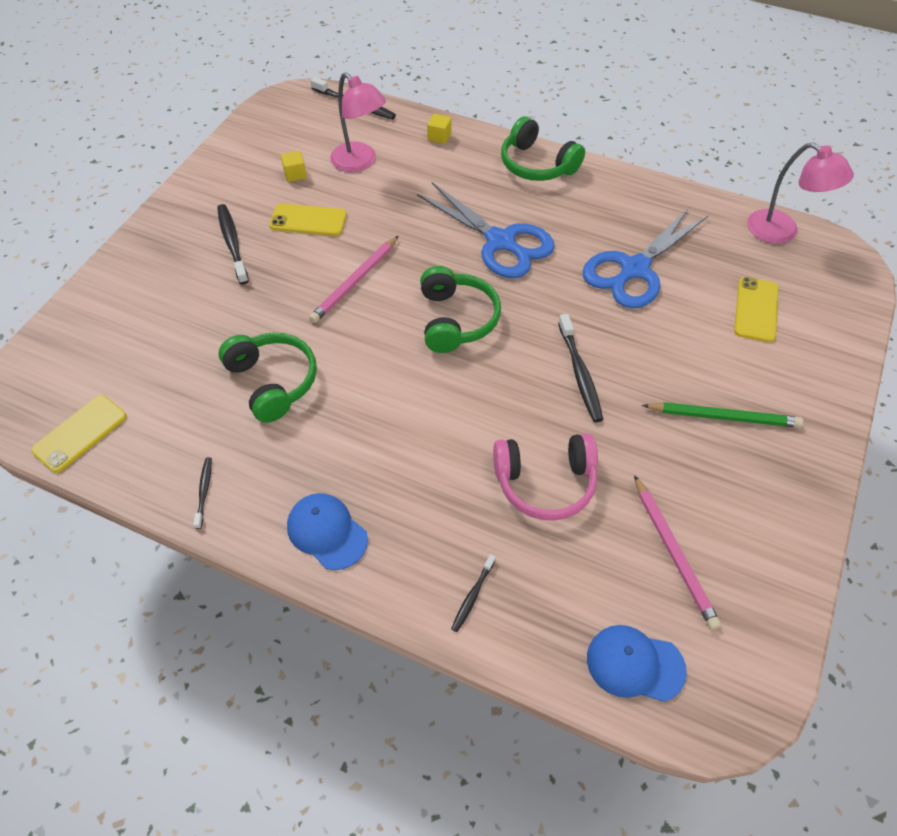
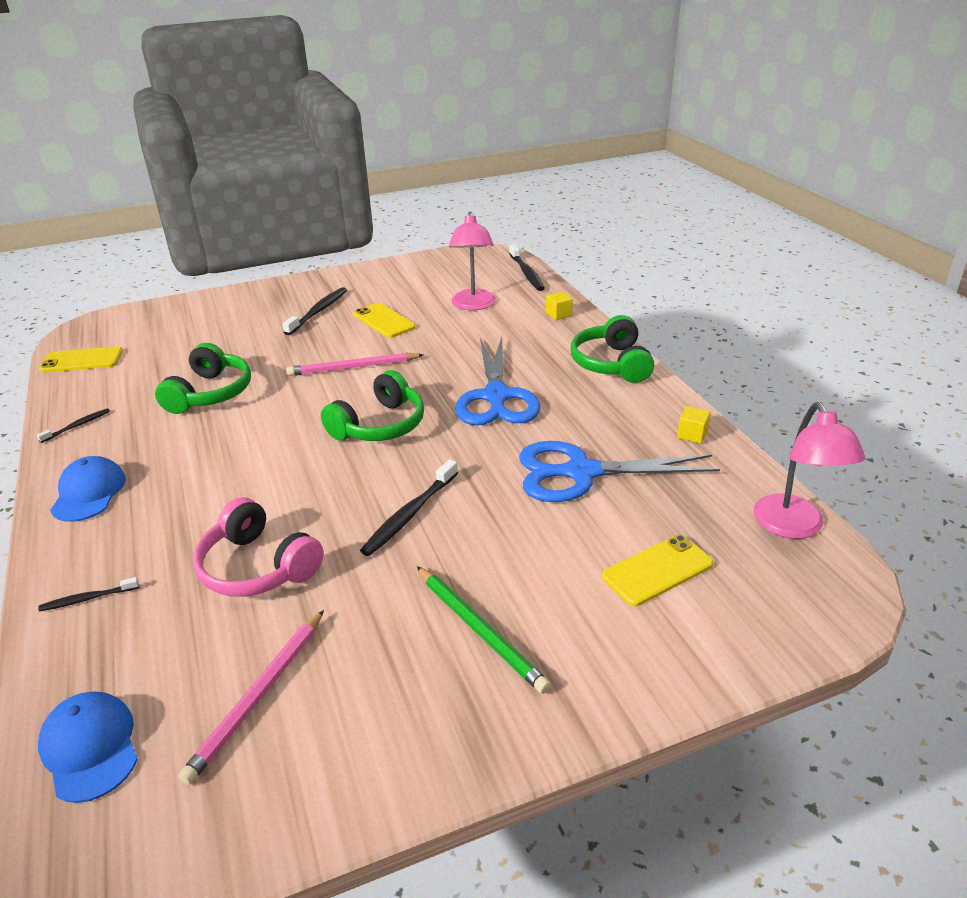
camera: 45 degrees right, 20 degrees down
yellow cube [281,151,307,182] -> yellow cube moved to [677,406,711,444]

